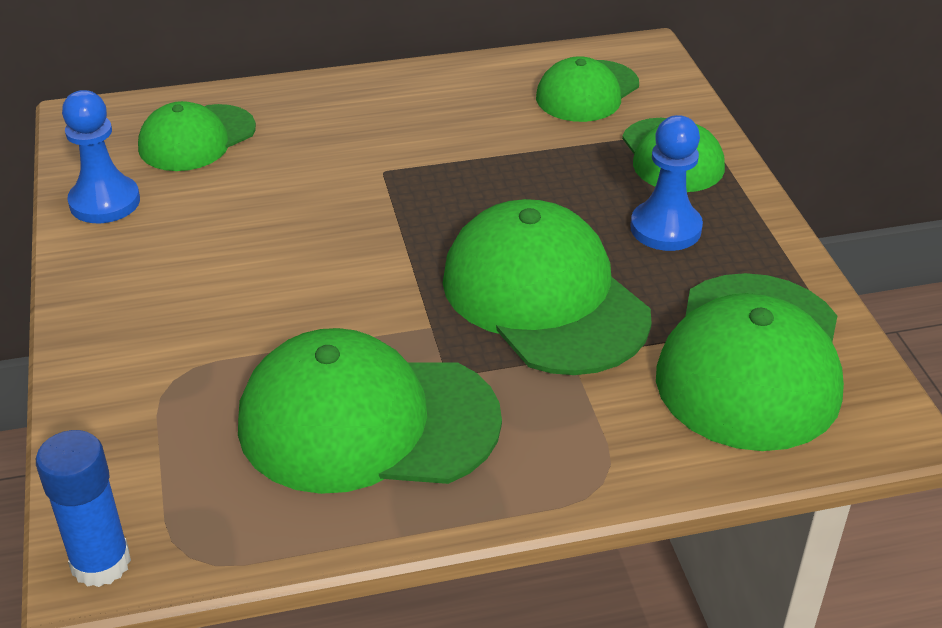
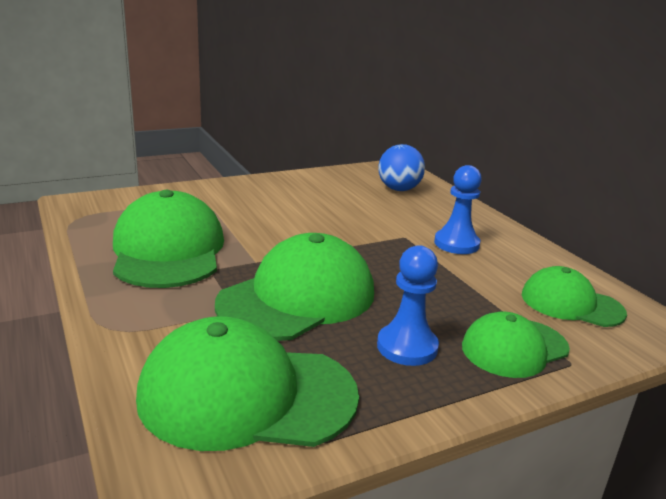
camera: 75 degrees right, 15 degrees down
blue glue stick [36,430,131,587] -> none
blue pawn [62,90,140,223] -> blue pawn moved to [434,165,482,254]
green cap [138,101,256,171] -> blue ball [378,144,425,191]

